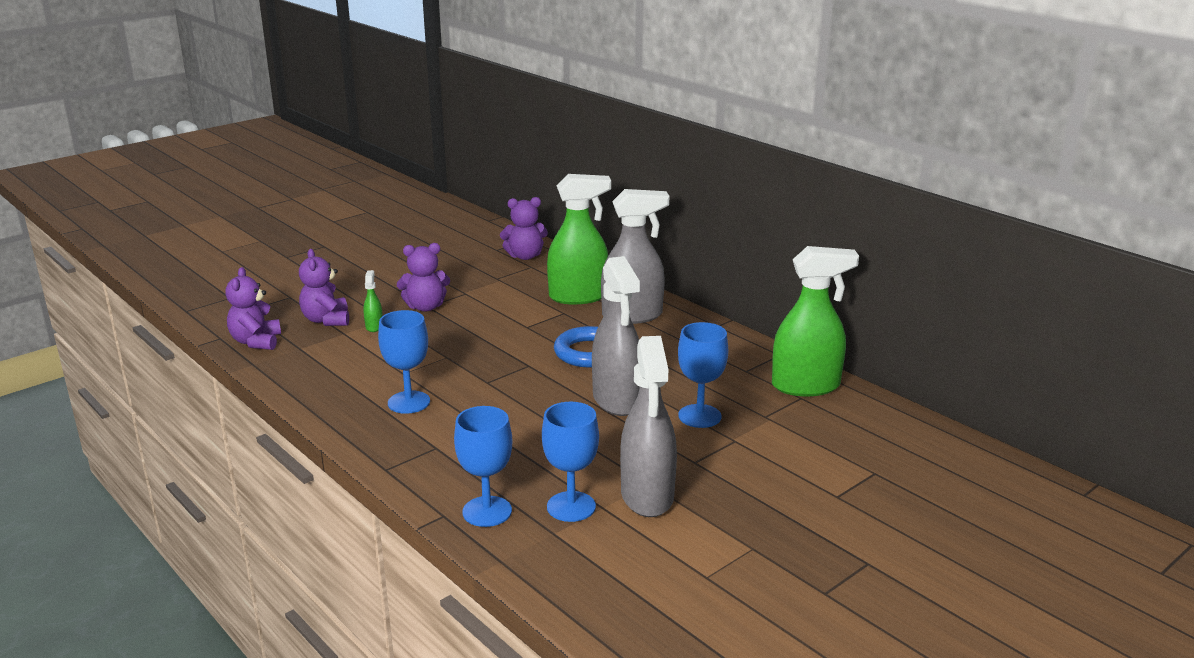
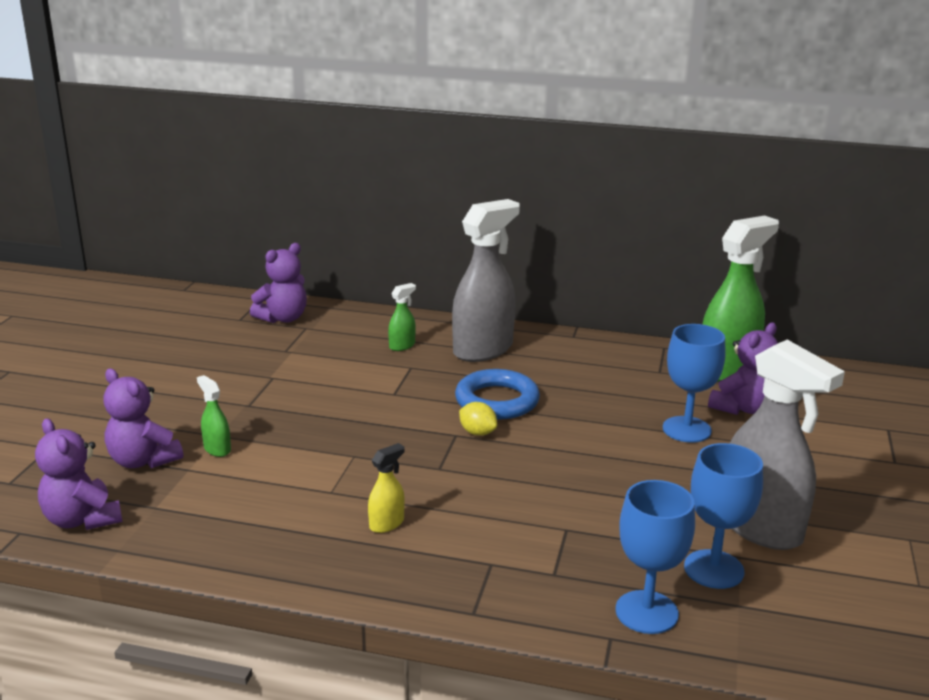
camera: 35 degrees left, 0 degrees up
blue goblet [378,310,430,414] -> yellow spray bottle [368,443,405,533]
purple teddy bear [397,243,450,312] -> purple teddy bear moved to [708,322,778,415]
green spray bottle [547,174,611,304] -> green spray bottle [388,283,416,351], size x0.43
grey spray bottle [592,256,640,416] -> none
none -> yellow lemon [459,402,497,436]

